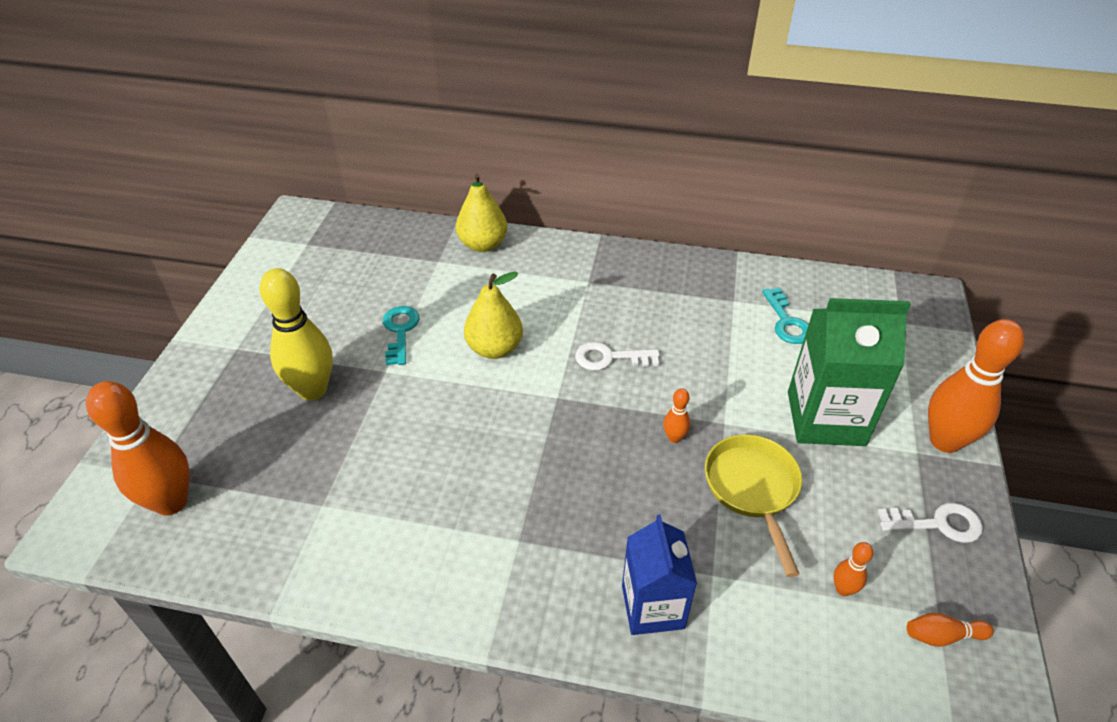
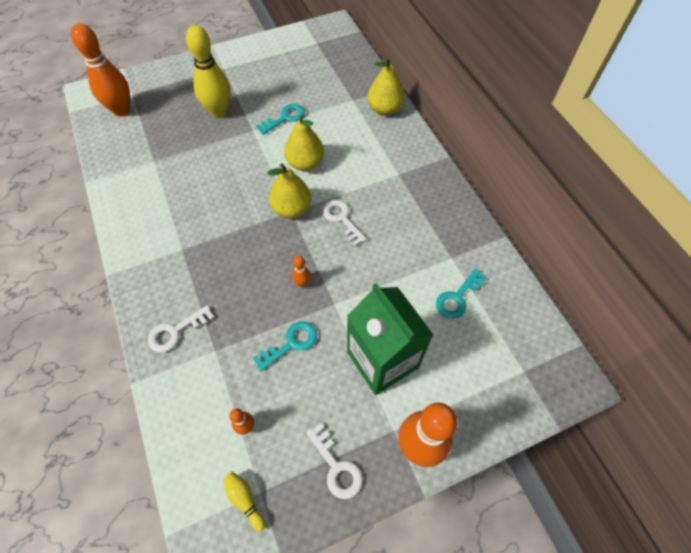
camera: 55 degrees right, 15 degrees up
blue carton [622,514,697,635] -> white key [148,305,214,352]
yellow pan [705,434,802,577] -> turquoise key [253,321,317,371]
orange bowling pin [907,613,994,647] -> yellow bowling pin [223,472,266,532]
none -> yellow pear [267,163,311,218]

